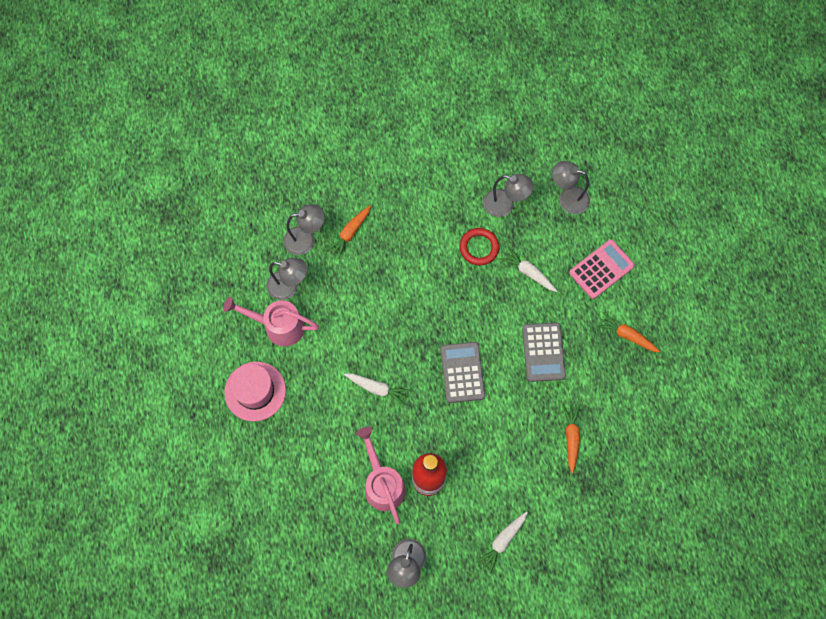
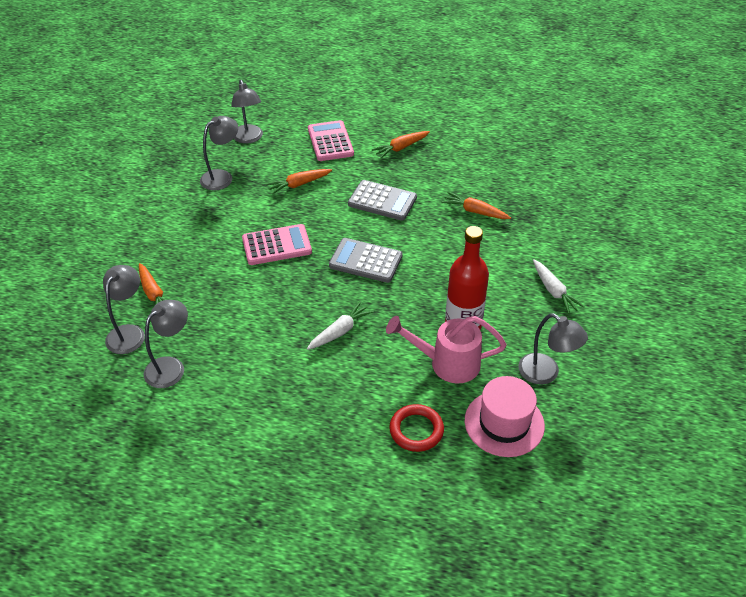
camera: 65 degrees left, 25 degrees down
pink watering can [223,297,319,346] -> none
pink hat [224,362,286,422] -> pink hat moved to [465,376,545,457]
red ring [460,228,499,265] -> red ring moved to [389,404,444,452]
white carrot [499,247,557,292] -> orange carrot [266,169,332,195]
grey lamp [552,161,590,214] -> grey lamp turned 60 degrees counterclockwise [231,80,263,143]
none -> pink calculator [242,224,312,265]

